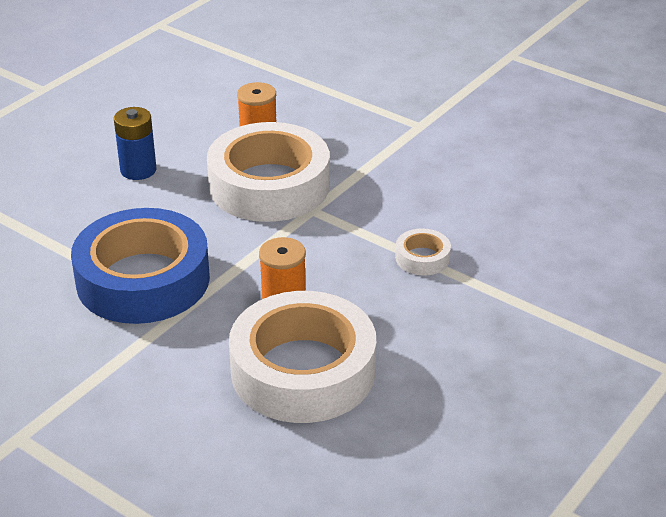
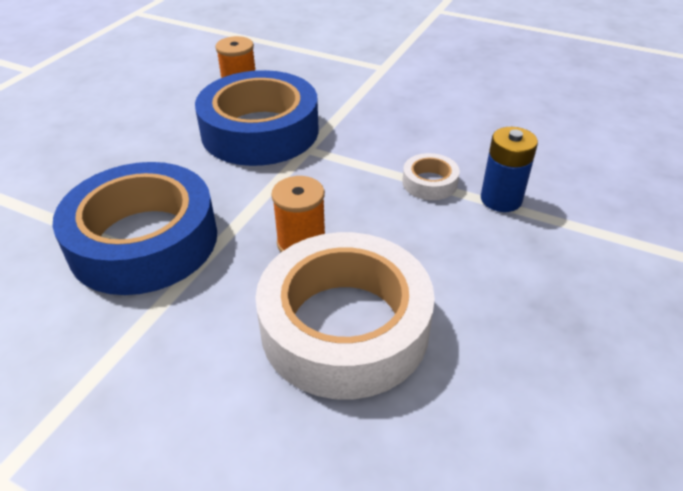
camera: 10 degrees left, 5 degrees up
blue battery [114,107,156,180] -> blue battery moved to [481,127,538,212]
white tape [207,122,330,222] -> blue tape [195,70,319,166]

